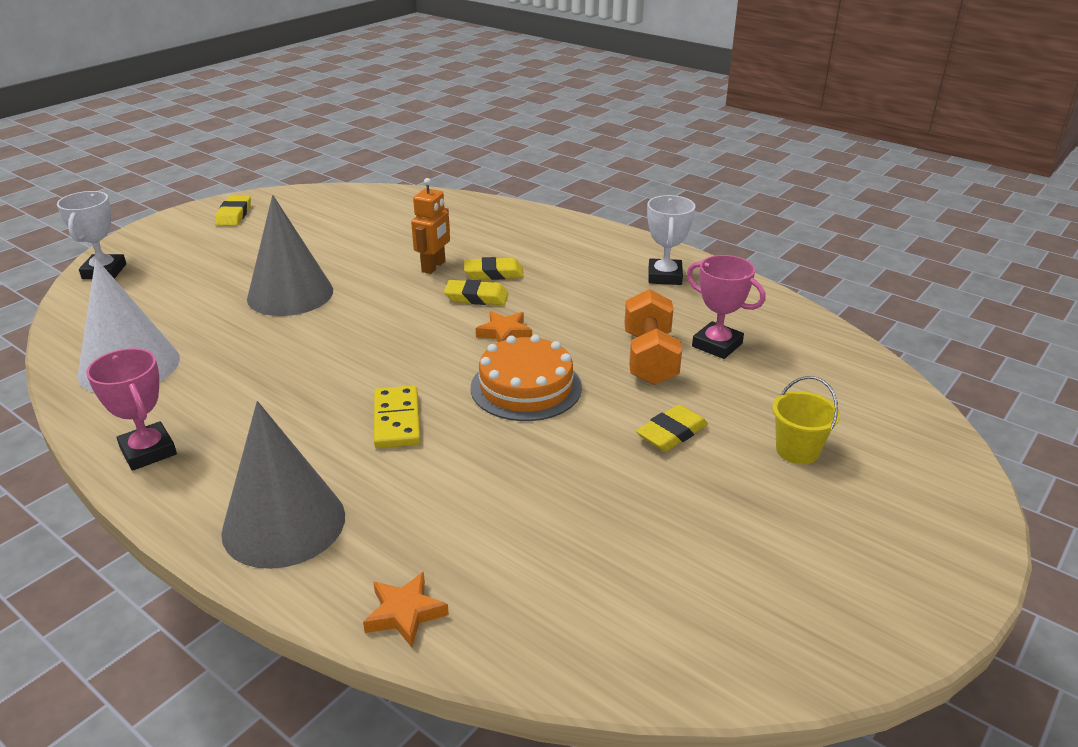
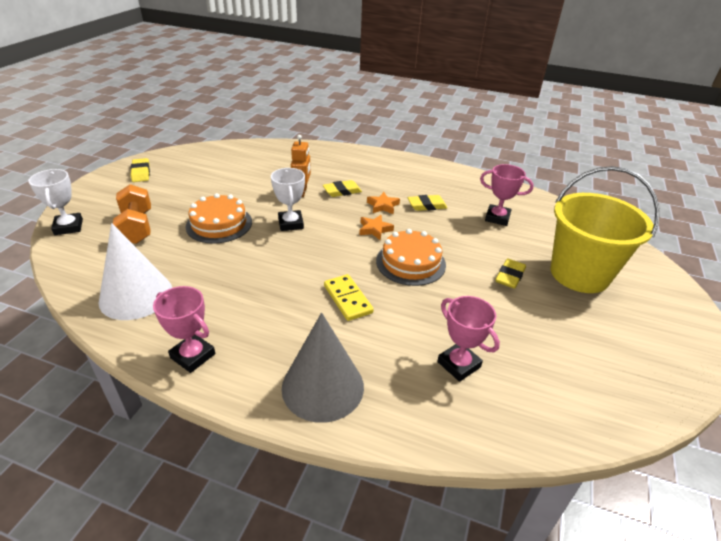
camera: 20 degrees left, 5 degrees up
grey cone [247,195,333,316] -> orange cake [185,193,252,244]
orange star [363,572,449,647] -> orange star moved to [367,192,400,214]
yellow eraser [444,280,508,305] -> yellow eraser moved to [408,195,447,211]
orange dumbbell [624,289,682,385] -> orange dumbbell moved to [113,184,151,244]
white trophy [647,195,695,285] -> white trophy moved to [271,168,305,231]
yellow bucket [772,376,840,464] -> yellow bucket [550,166,660,293], size x2.35
none -> pink trophy [437,296,500,382]

